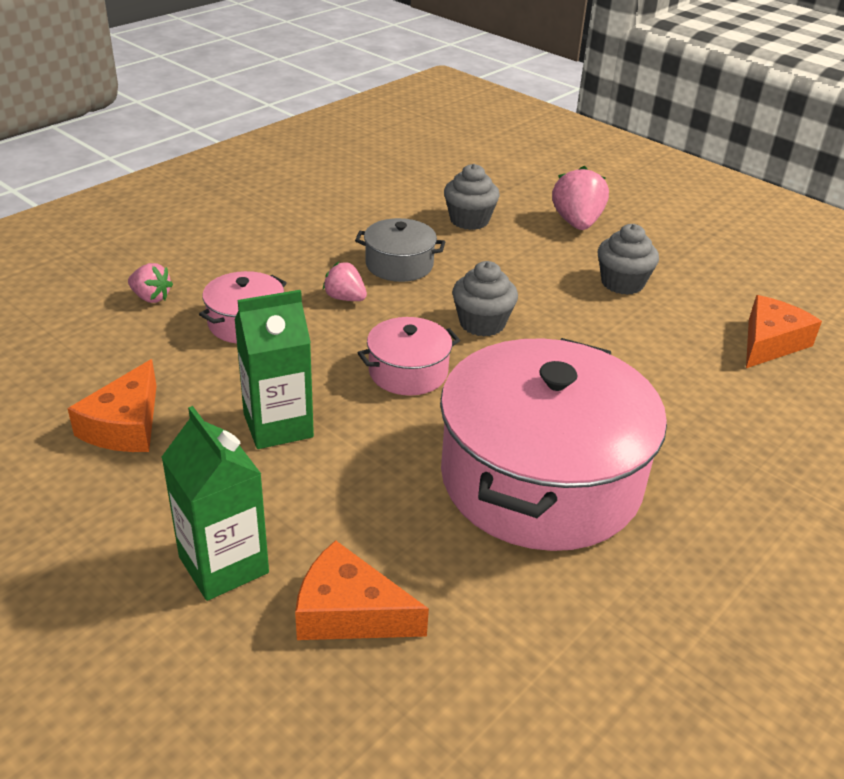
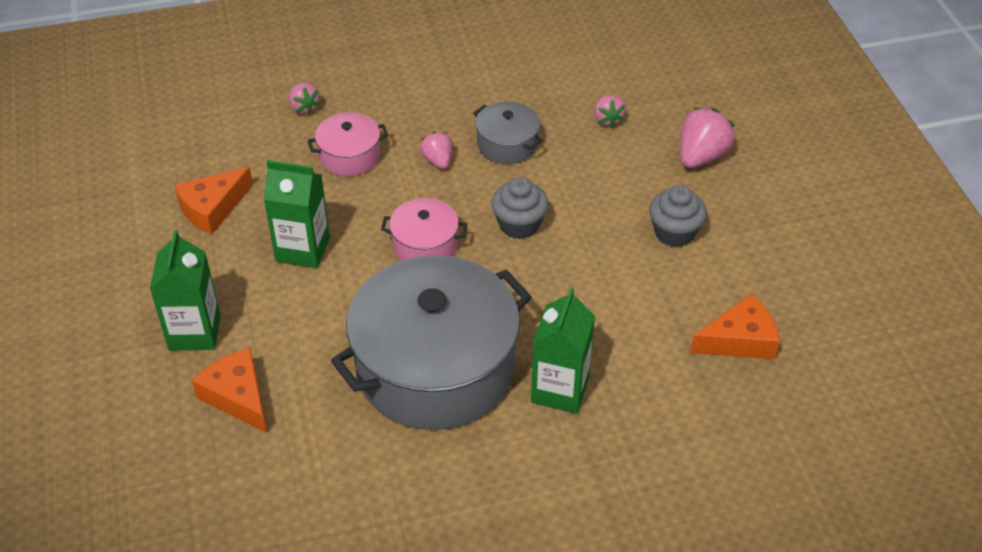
camera: 35 degrees right, 10 degrees up
pink pot [440,338,667,551] -> grey pot [331,255,532,430]
grey cupcake [444,164,500,230] -> pink strawberry [594,95,626,128]
none -> green carton [531,288,595,414]

